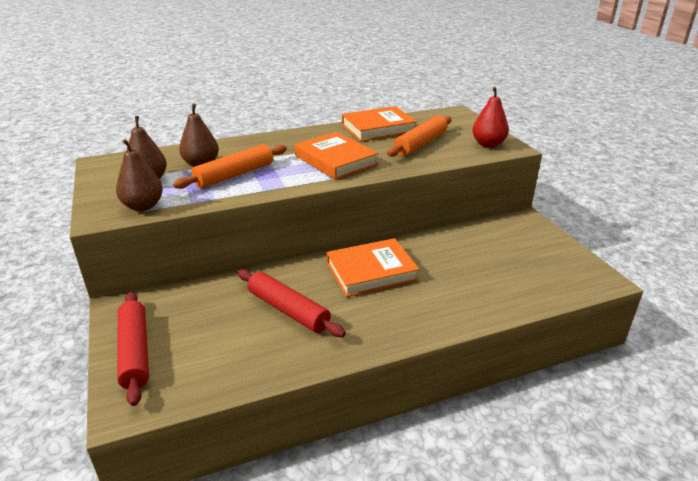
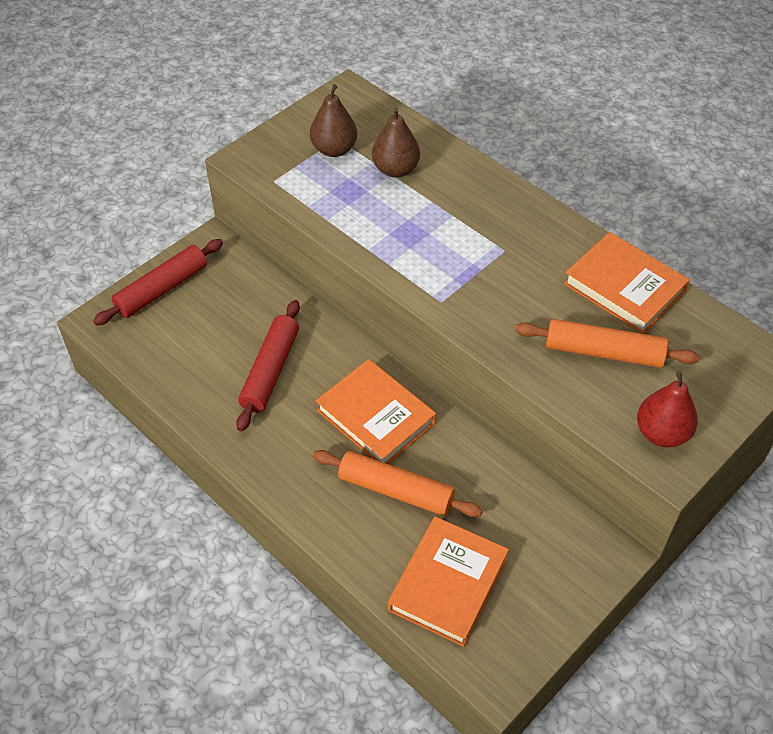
camera: 65 degrees right, 20 degrees up
brown pear [116,139,163,211] -> none
orange rolling pin [173,144,287,189] -> orange rolling pin moved to [313,450,483,517]
orange book [295,132,379,180] -> orange book moved to [388,516,509,647]

